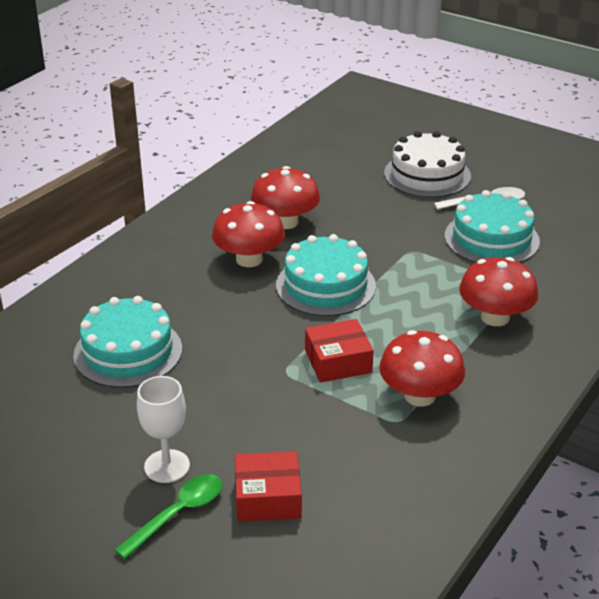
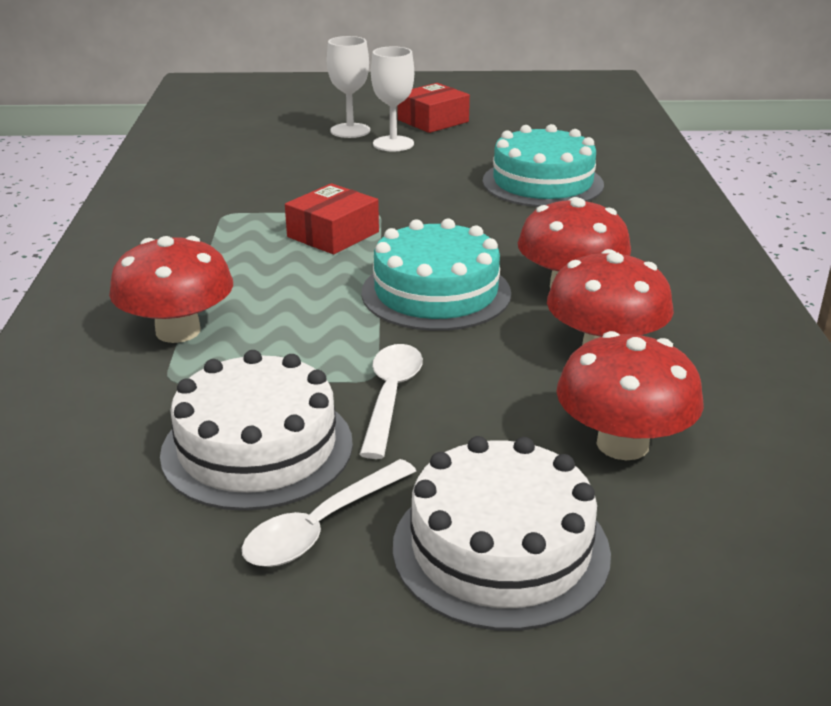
camera: 145 degrees right, 5 degrees down
green spoon [115,474,223,559] -> white goblet [327,36,370,138]
red box [235,451,302,522] -> red box moved to [398,83,470,133]
red mushroom [379,330,465,407] -> red mushroom moved to [556,331,704,460]
turquoise cake [445,190,540,263] -> white cake [160,350,353,511]
none -> white spoon [359,344,423,459]

